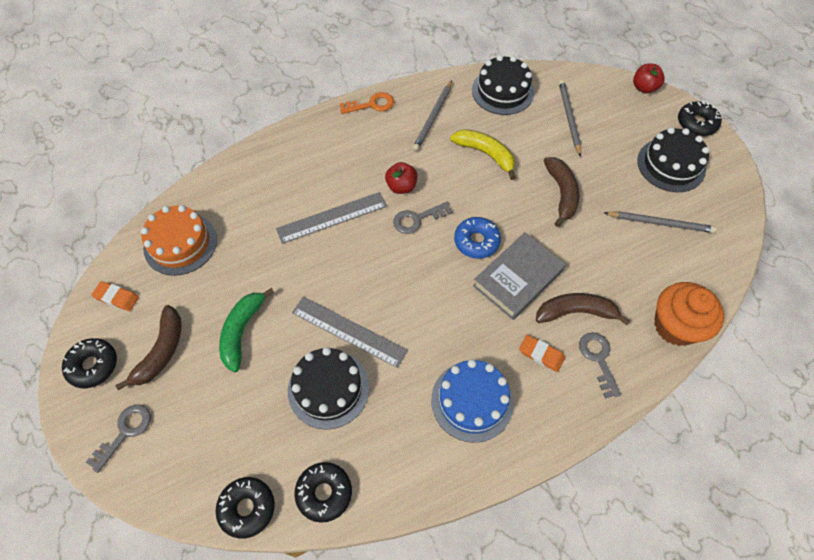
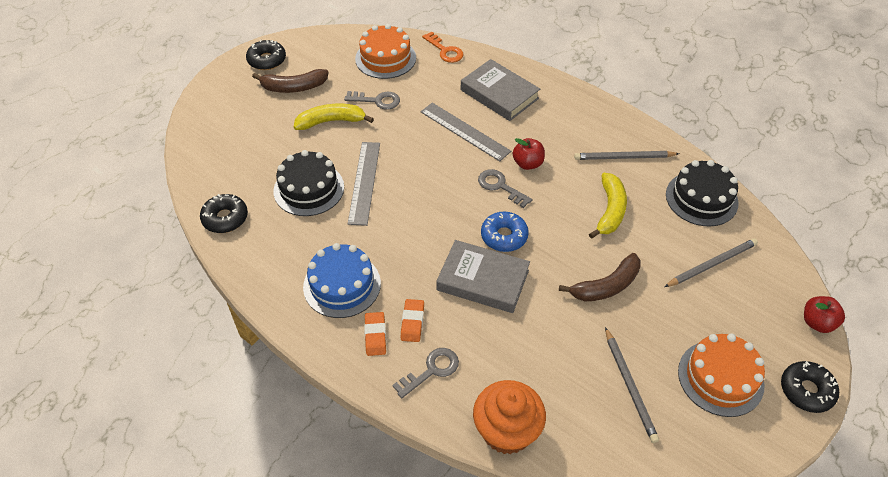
camera: 65 degrees right, 10 degrees down
grey key [85,404,151,473] -> grey key moved to [344,91,400,110]
orange eraser [91,281,139,311] -> orange eraser moved to [364,312,386,356]
black donut [216,477,275,539] -> none
green banana [219,288,274,372] -> yellow banana [294,104,374,130]
orange key [340,92,394,114] -> orange key moved to [422,31,463,63]
brown banana [536,293,630,325] -> none
black cake [637,127,710,192] -> orange cake [678,333,765,417]
none -> grey book [461,59,540,121]

